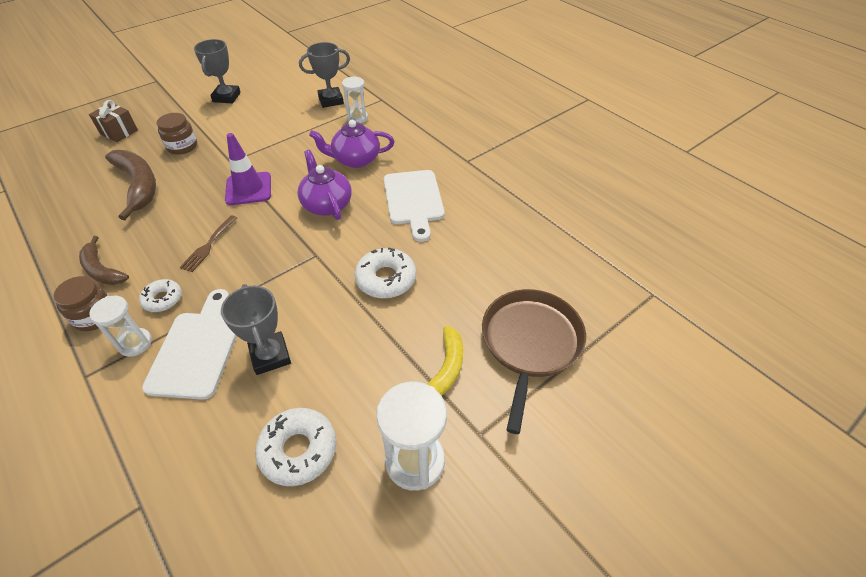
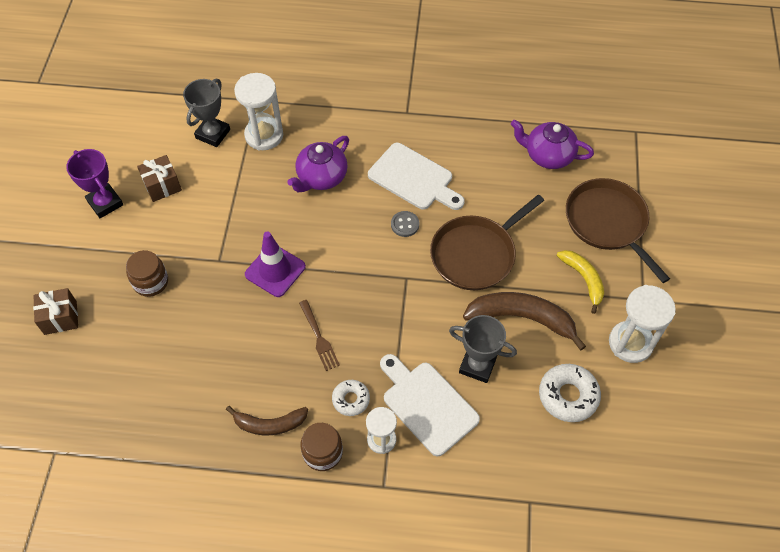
camera: 45 degrees left, 10 degrees up
brown banana [105,150,156,220] -> brown banana moved to [463,292,586,350]
grey trophy [194,39,241,104] -> purple trophy [66,149,123,218]
purple teapot [297,150,352,220] -> purple teapot moved to [511,120,594,169]
white hourglass [342,76,368,123] -> white hourglass [234,73,283,151], size x1.60
white donut [354,248,416,298] -> brown pan [430,195,544,290]
none -> brown gift [137,155,182,202]
none -> grey button [391,211,419,237]

